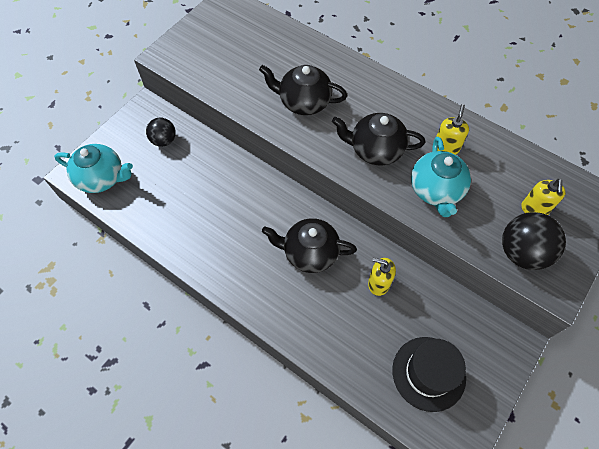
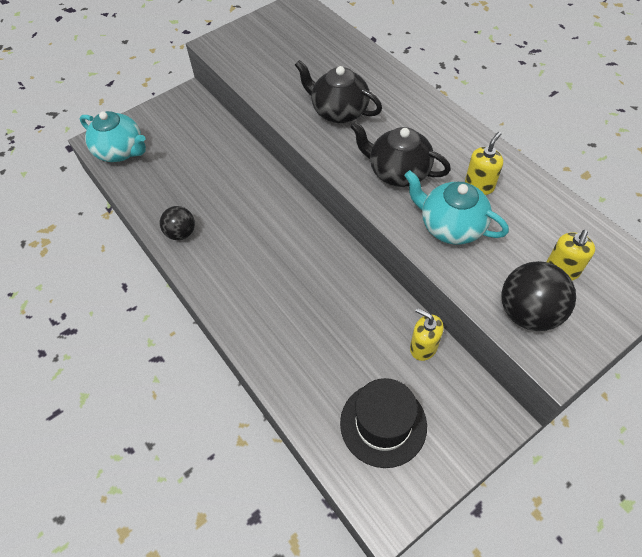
camera: 20 degrees right, 5 degrees down
black ball [146,118,176,147] -> black ball moved to [160,206,195,240]
black teapot [262,218,357,273] -> none
yellow soap dispenser [368,258,396,296] -> yellow soap dispenser moved to [410,308,443,361]
turquoise teapot [411,137,471,217] -> turquoise teapot turned 105 degrees clockwise [404,170,509,245]

